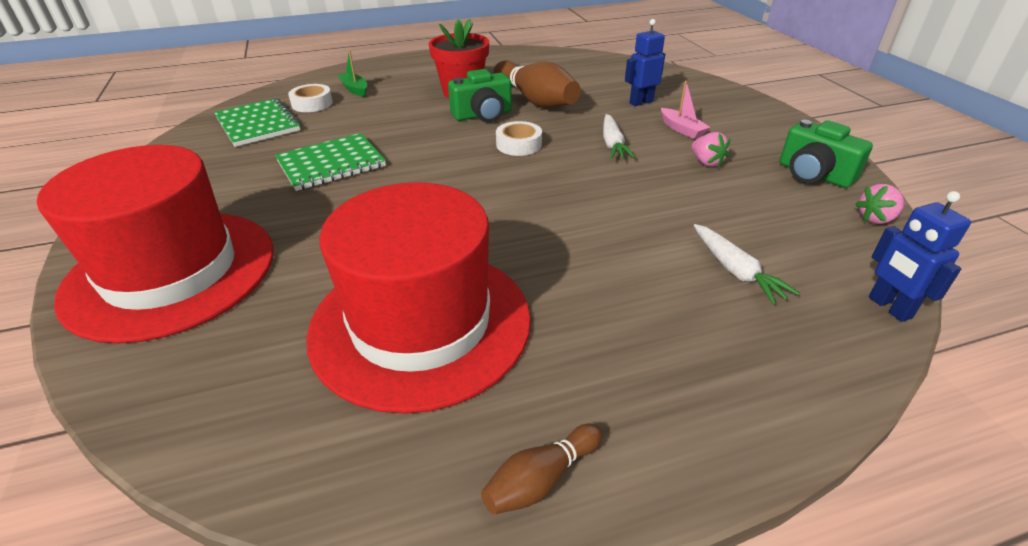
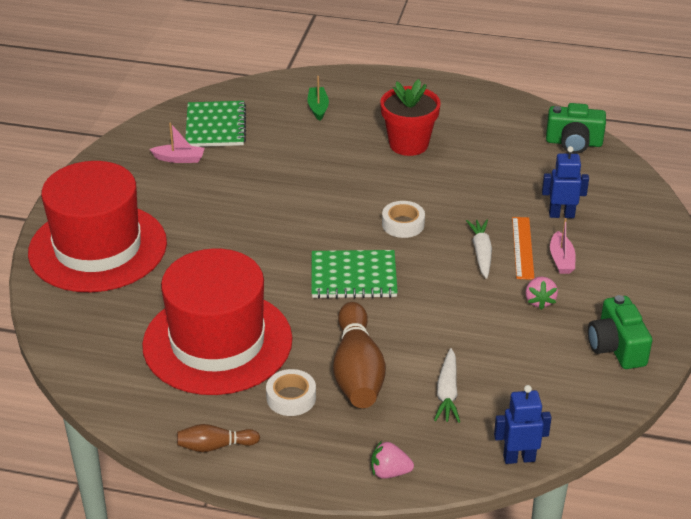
camera: 30 degrees right, 0 degrees up
green notebook [275,133,386,191] -> green notebook moved to [312,250,398,299]
white tape [288,84,333,112] -> white tape moved to [266,369,316,416]
green camera [448,69,512,122] -> green camera moved to [546,103,606,154]
brown bowling pin [493,60,581,108] -> brown bowling pin moved to [333,302,386,408]
white carrot [603,114,635,159] -> white carrot turned 150 degrees clockwise [466,220,492,279]
pink strawberry [855,184,904,224] -> pink strawberry moved to [371,441,414,479]
blue robot [869,191,971,322] -> blue robot turned 75 degrees clockwise [494,385,552,464]
none -> pink boat [149,123,205,163]
none -> orange ruler [512,217,534,280]

